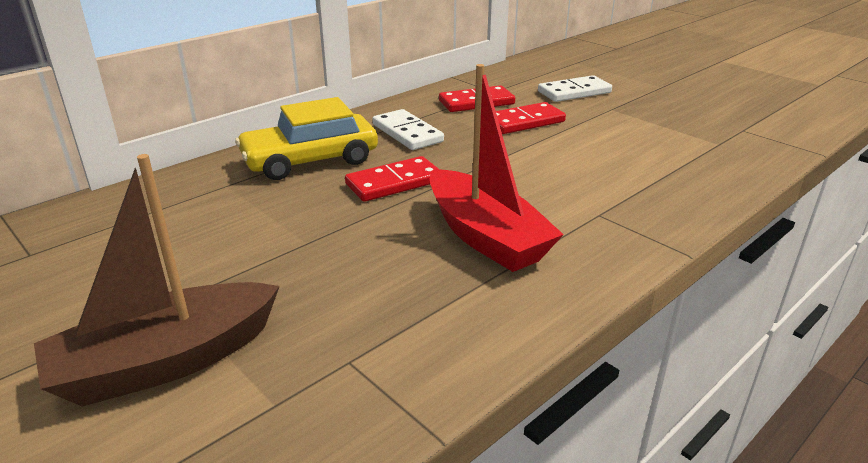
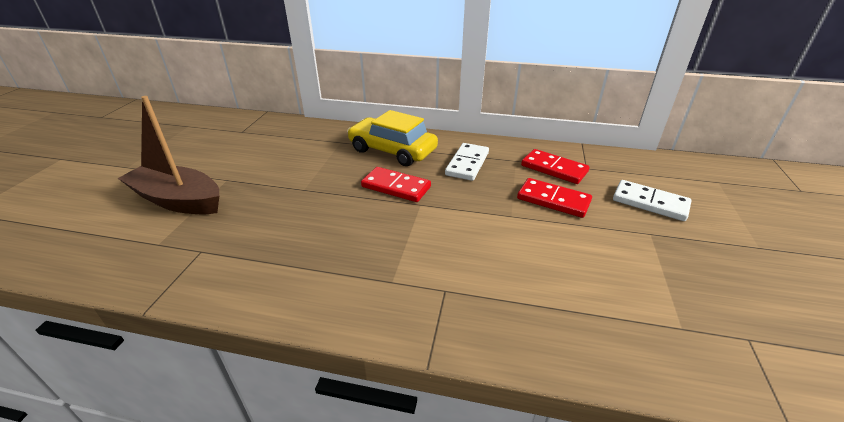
camera: 55 degrees right, 5 degrees up
red boat [430,64,564,272] -> none

